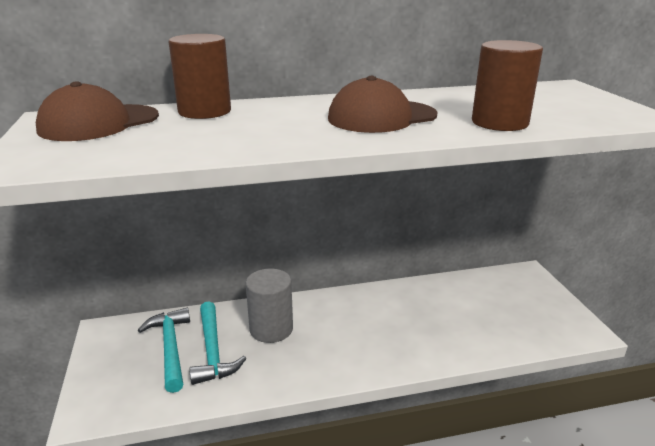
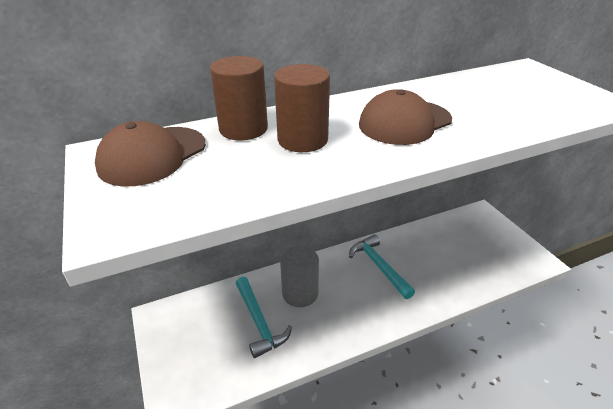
camera: 10 degrees left, 10 degrees up
turquoise hammer [138,308,190,393] -> turquoise hammer moved to [349,234,415,299]
brown cylinder [472,40,543,131] -> brown cylinder moved to [274,64,330,152]

